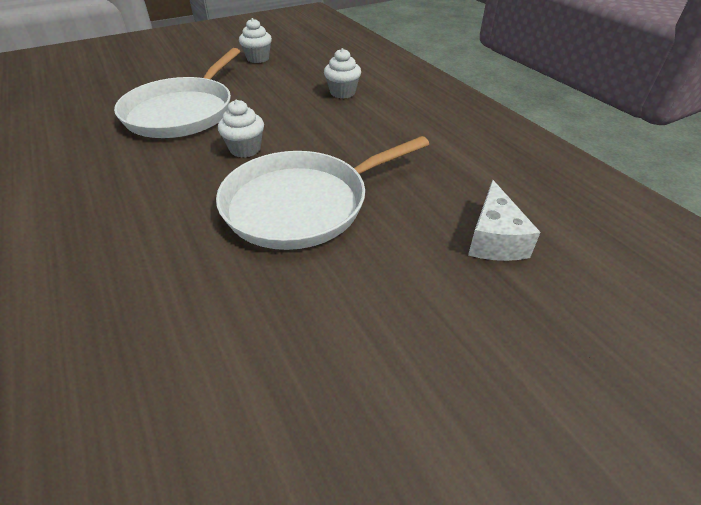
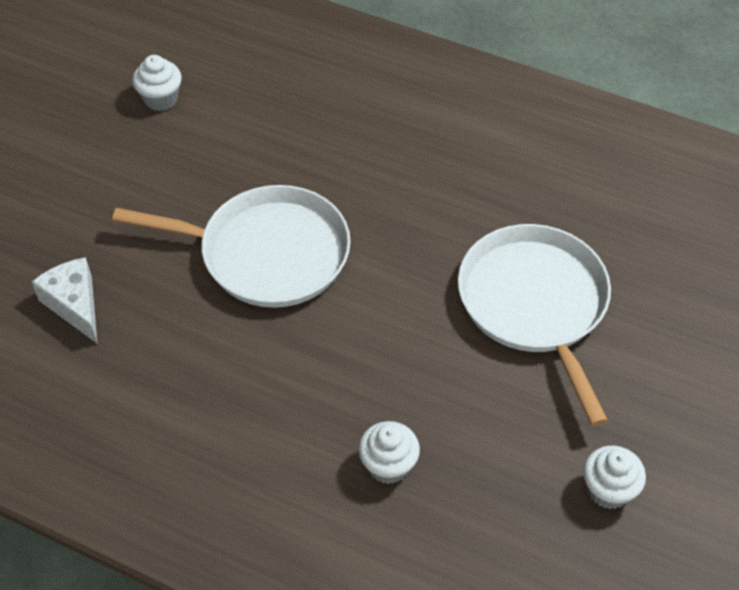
camera: 145 degrees right, 10 degrees up
white pan [216,136,429,250] -> white pan turned 75 degrees clockwise [112,185,351,308]
white cupcake [218,100,264,158] -> white cupcake moved to [132,55,182,111]

